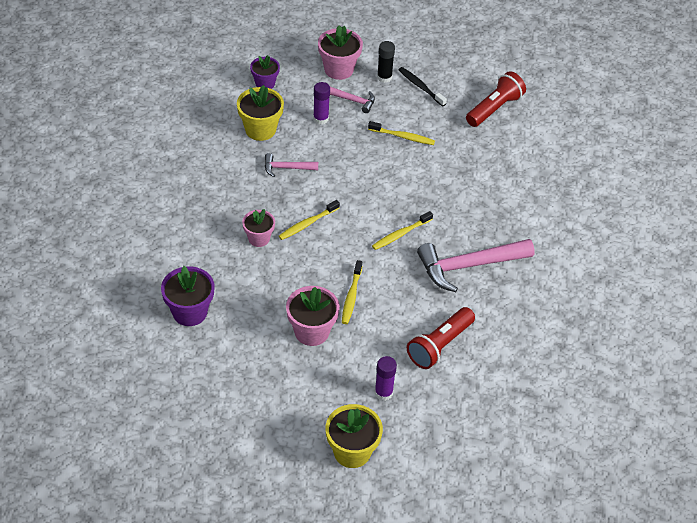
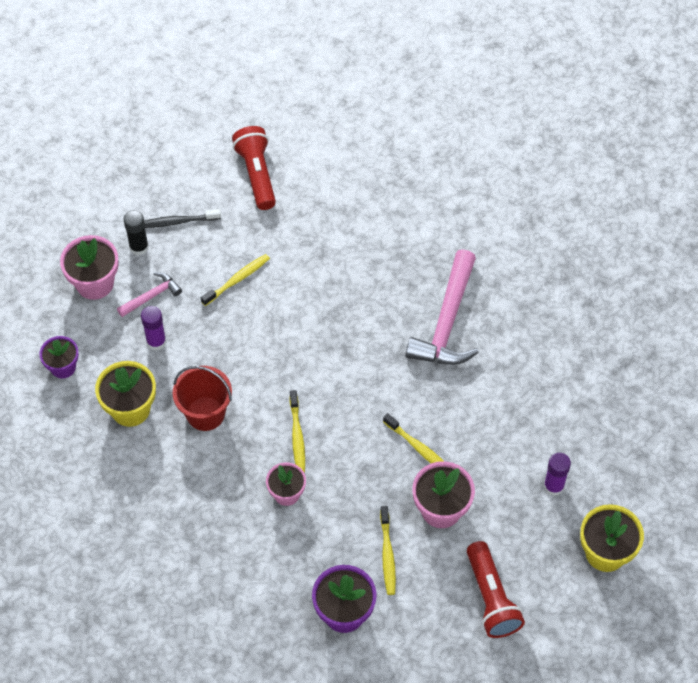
camera: 55 degrees left, 10 degrees up
pink hammer [265,153,318,177] -> red bucket [173,366,232,431]
yellow toothbrush [372,211,433,250] -> yellow toothbrush moved to [380,506,396,595]
red flashlight [407,307,475,369] -> red flashlight moved to [467,541,525,638]

